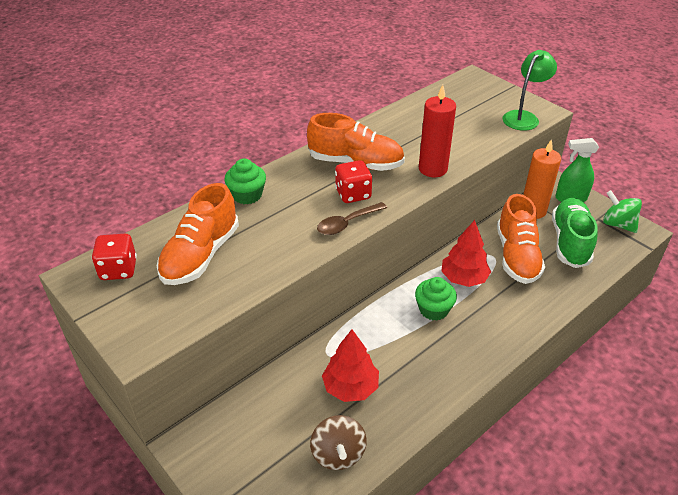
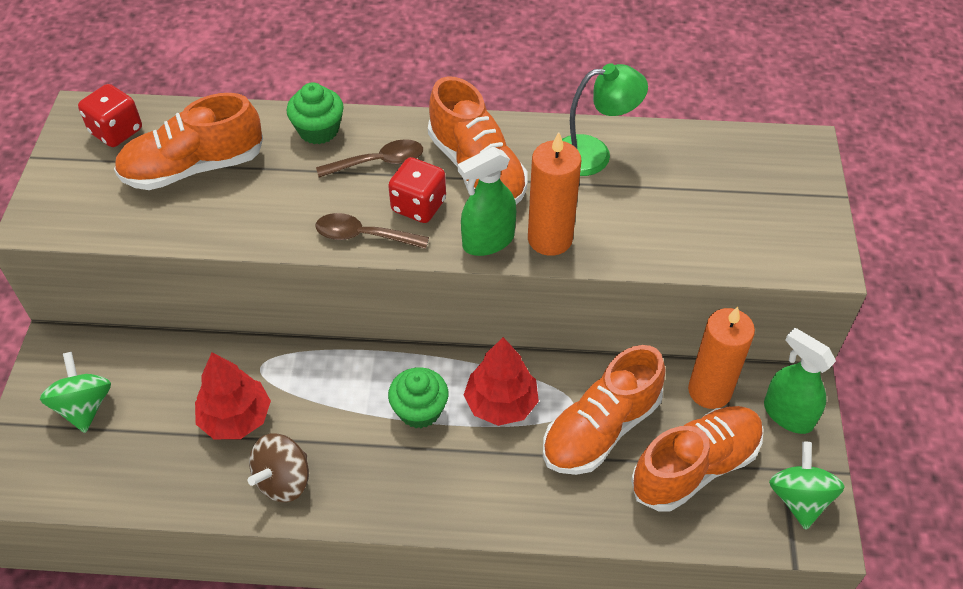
camera: 45 degrees right, 10 degrees up
brown spinning top [310,415,366,470] -> brown spinning top moved to [248,434,309,502]
red candle [419,85,456,177] -> orange candle [528,132,581,256]
green lamp [502,50,557,131] -> green lamp moved to [562,63,648,176]
green shoe [552,198,598,268] -> orange shoe [631,406,764,512]
none -> green spinning top [40,352,111,433]
none -> brown spoon [316,139,423,178]
none -> green spray bottle [458,147,516,256]

